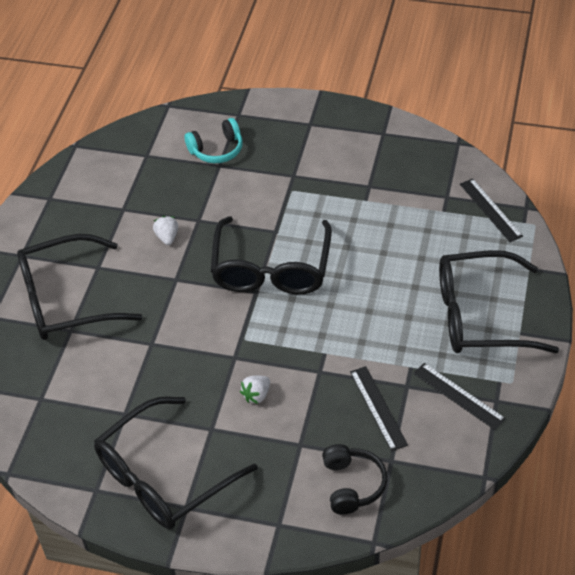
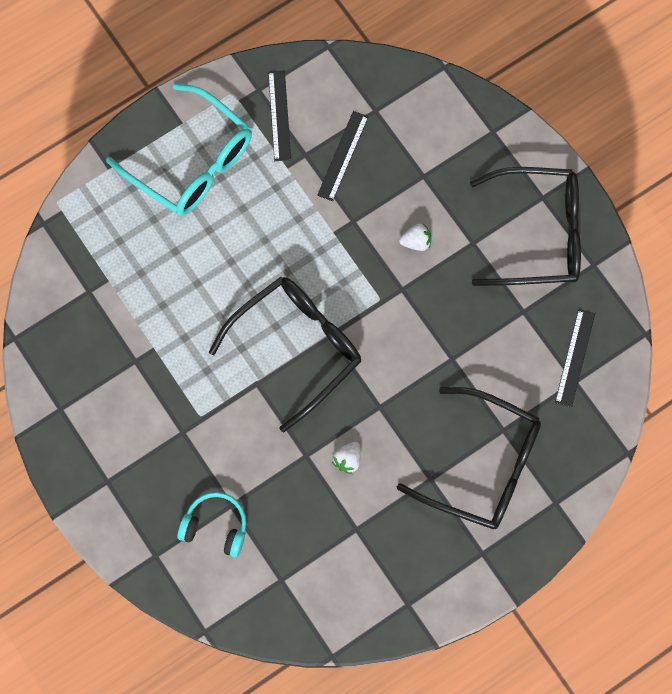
camera: 140 degrees left, 25 degrees up
black headphones [322,444,387,515] -> none
black glasses [439,250,559,353] -> turquoise glasses [106,84,252,216]
black ruler [460,178,523,242] -> black ruler moved to [555,309,595,407]

